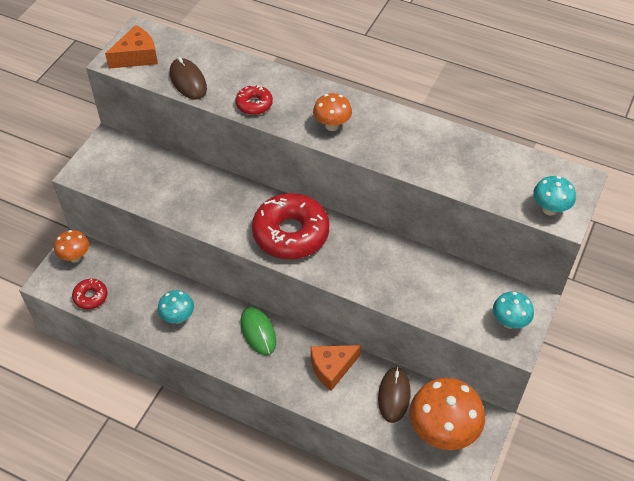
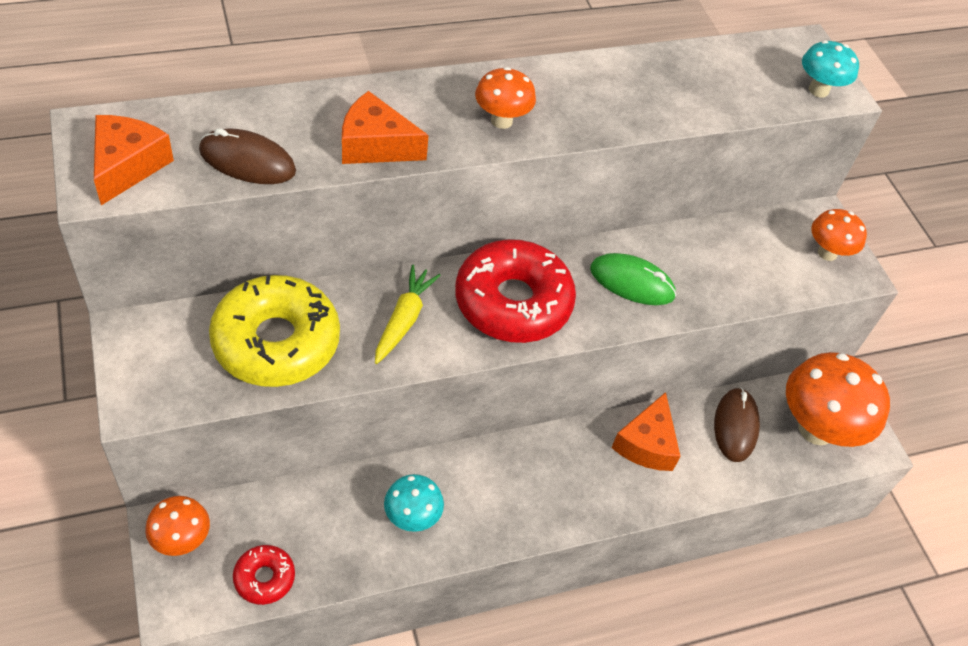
camera: 50 degrees left, 0 degrees up
red donut [235,84,273,115] -> orange cheese [342,91,429,164]
green mouse [241,307,276,355] -> green mouse moved to [590,253,677,305]
brown mouse [378,367,411,423] -> brown mouse turned 45 degrees clockwise [714,388,760,462]
turquoise mushroom [493,291,534,329] -> orange mushroom [811,209,867,261]
none -> yellow donut [209,275,340,387]
none -> yellow carrot [375,265,441,364]

